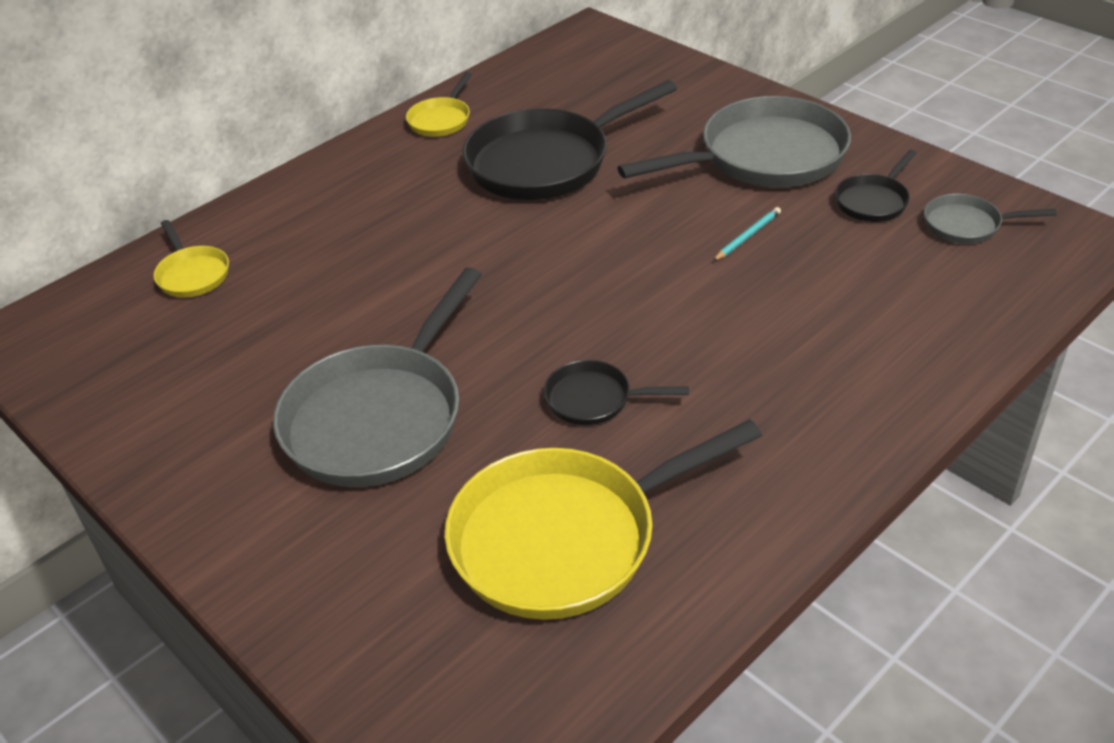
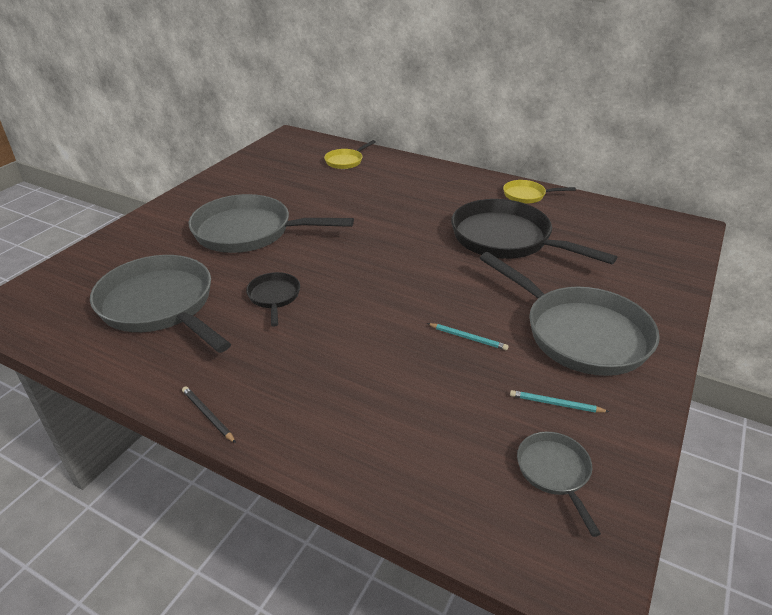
camera: 70 degrees right, 5 degrees down
yellow pan [445,419,762,620] -> grey pan [90,255,231,353]
black pan [835,150,917,222] -> turquoise pencil [510,390,609,413]
none -> black pencil [182,386,236,443]

